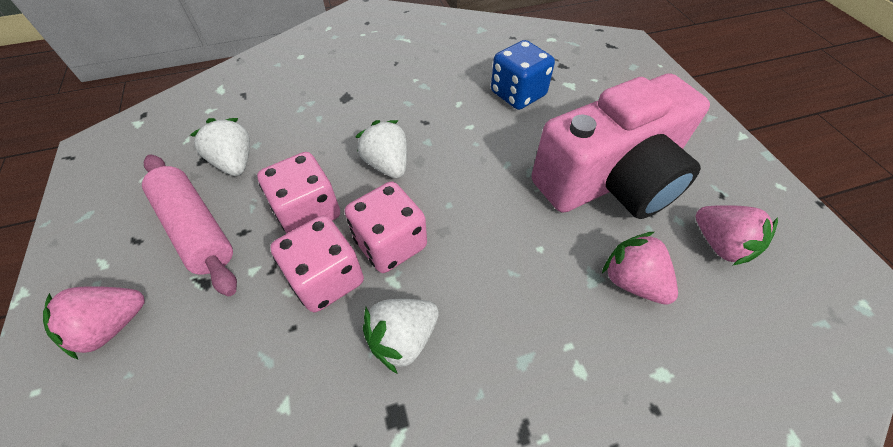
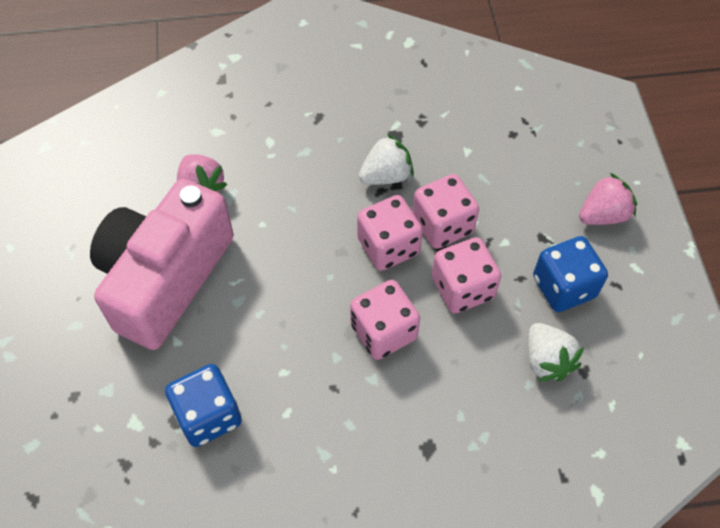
camera: 170 degrees left, 5 degrees up
pink rolling pin [142,155,237,296] -> blue dice [533,236,608,312]
white strawberry [355,120,407,179] -> pink dice [350,280,420,360]
pink camera [531,73,710,219] -> pink camera turned 45 degrees counterclockwise [90,179,234,350]
pink strawberry [696,205,778,266] -> none

